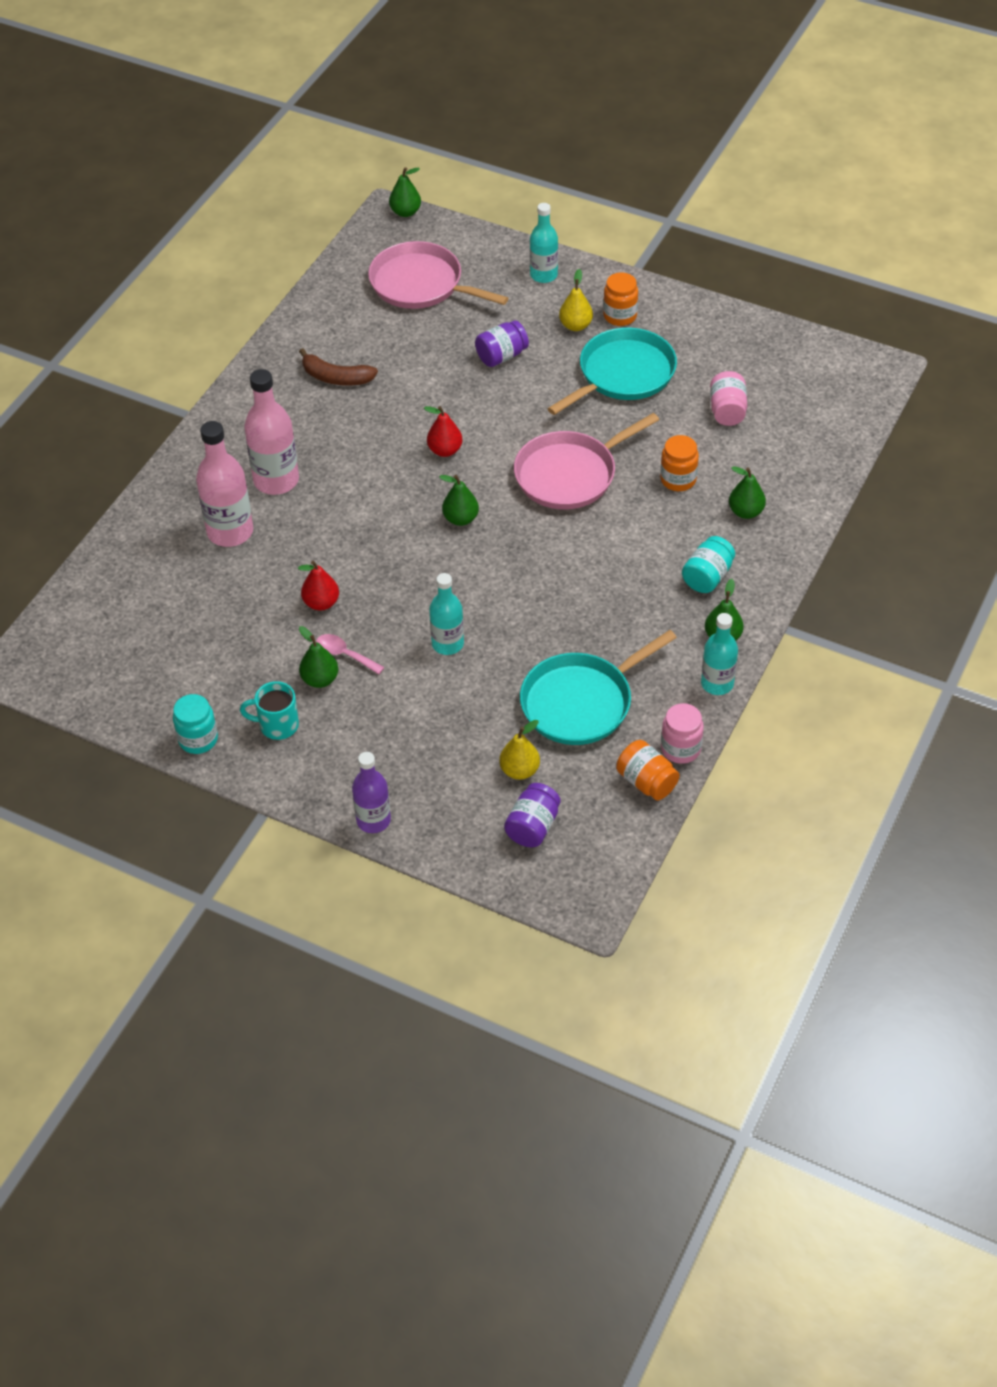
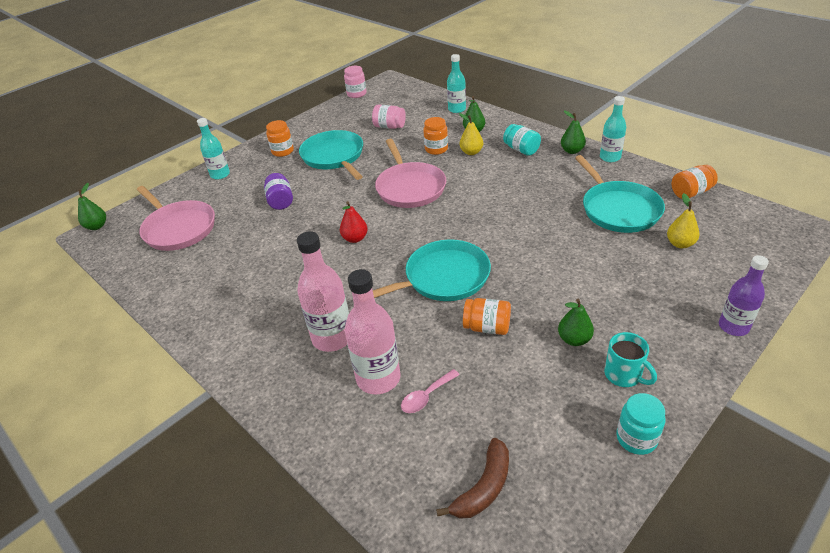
camera: 70 degrees left, 10 degrees down
turquoise mug [240,681,299,740] -> turquoise mug turned 60 degrees counterclockwise [604,332,657,387]
red pear [298,561,339,611] -> orange jar [463,298,511,335]
brown banana [299,348,378,386] -> brown banana moved to [436,438,509,519]
pink spoon [316,634,385,675] -> pink spoon moved to [401,369,460,413]
pink pan [368,241,508,309] -> pink pan turned 90 degrees counterclockwise [137,186,215,251]
turquoise bottle [429,573,464,655] -> turquoise bottle moved to [447,54,466,113]
green pear [439,475,479,526] -> none
purple jar [504,783,560,847] -> none
yellow pear [559,269,593,331] -> yellow pear moved to [459,113,483,155]
pink jar [661,703,704,764] -> pink jar moved to [344,66,367,98]
none -> turquoise pan [373,240,491,301]

